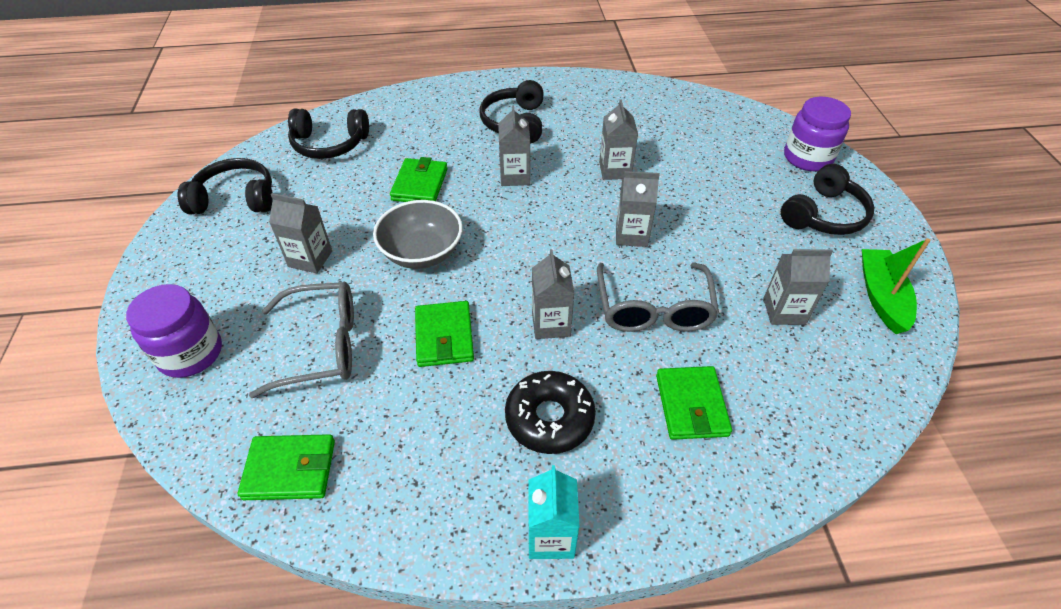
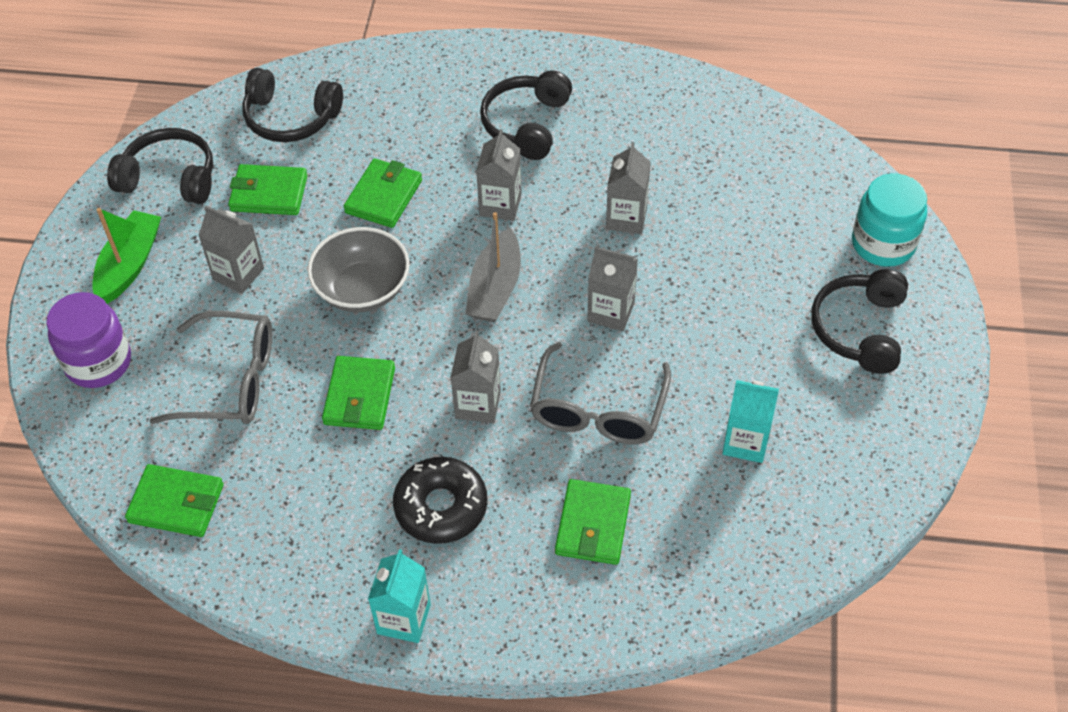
camera: 15 degrees right, 5 degrees up
grey carton [764,249,833,325] -> turquoise carton [722,380,779,463]
black headphones [781,164,874,235] -> black headphones turned 135 degrees clockwise [811,269,908,374]
purple jar [784,97,851,171] -> turquoise jar [852,174,927,267]
green boat [862,238,931,334] -> green boat moved to [92,208,161,304]
none -> green wallet [228,164,308,215]
none -> grey boat [465,212,521,322]

